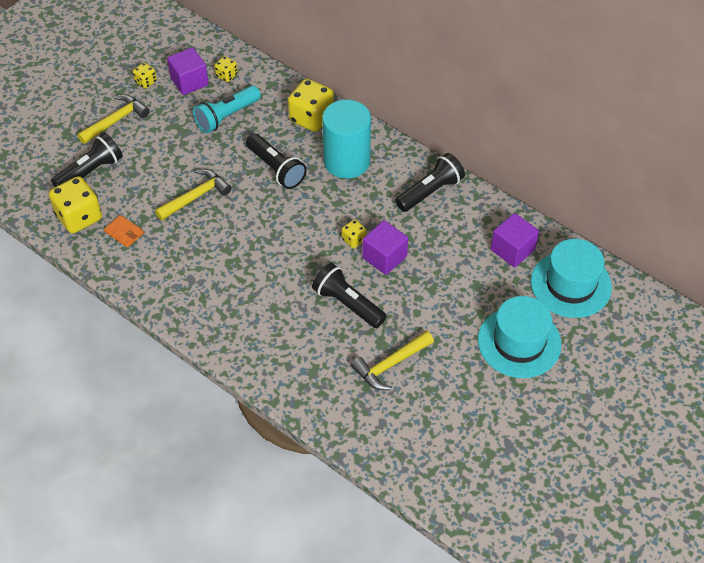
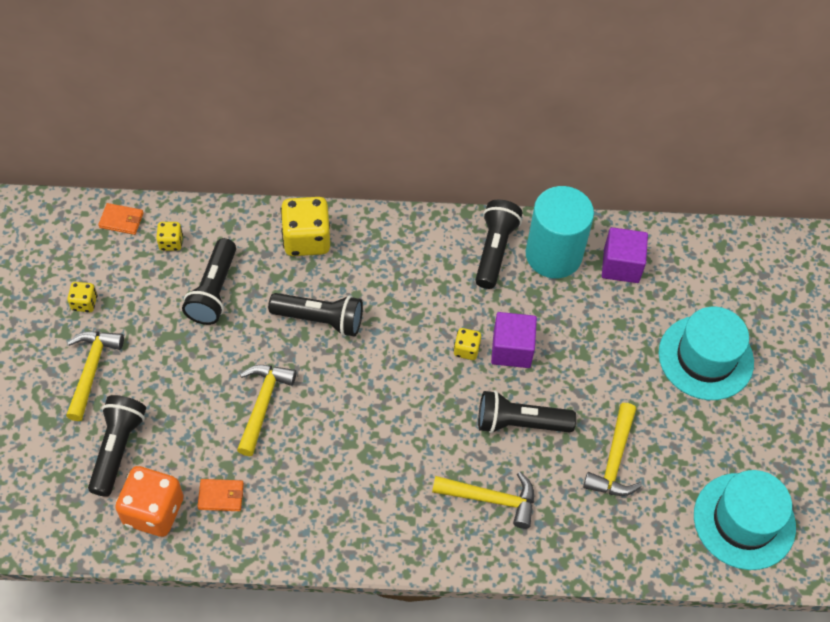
camera: 40 degrees left, 5 degrees up
yellow dice [49,176,102,233] -> orange dice [115,466,183,537]
purple cube [167,47,209,95] -> none
turquoise flashlight [193,85,261,133] -> black flashlight [182,238,236,325]
turquoise cylinder [322,100,371,179] -> turquoise cylinder moved to [526,186,594,278]
turquoise hat [531,239,612,318] -> turquoise hat moved to [694,470,796,570]
none -> orange wallet [98,203,144,235]
none -> yellow hammer [432,472,534,529]

